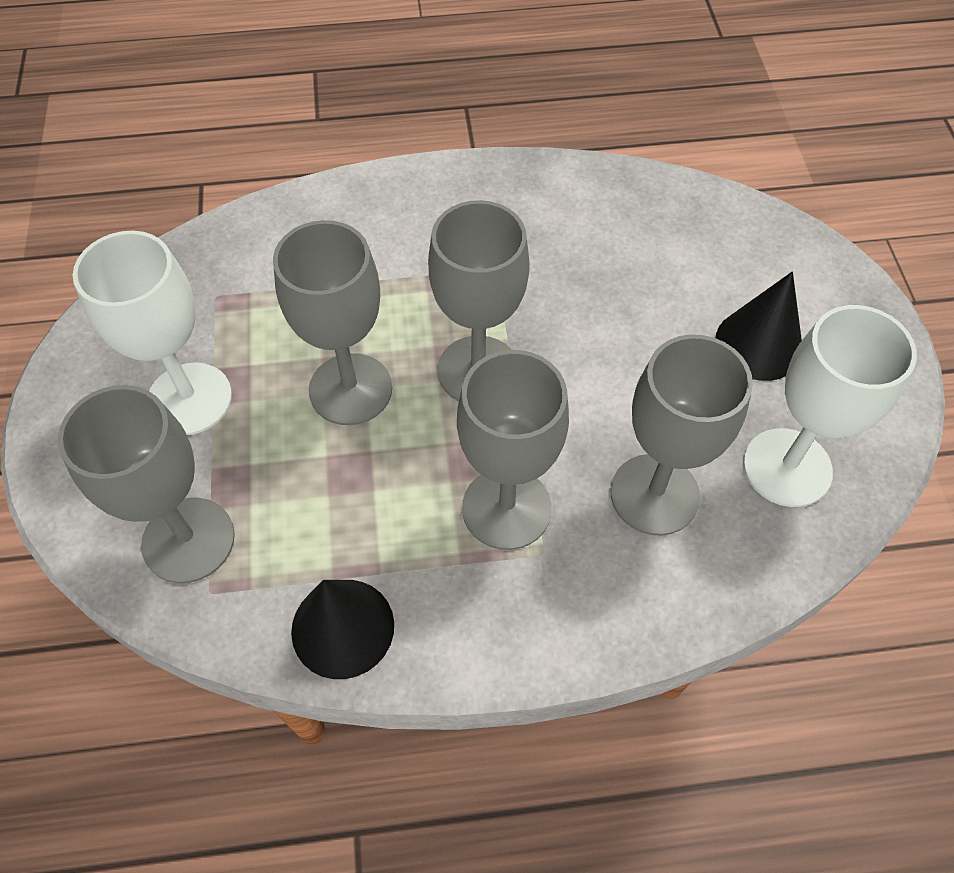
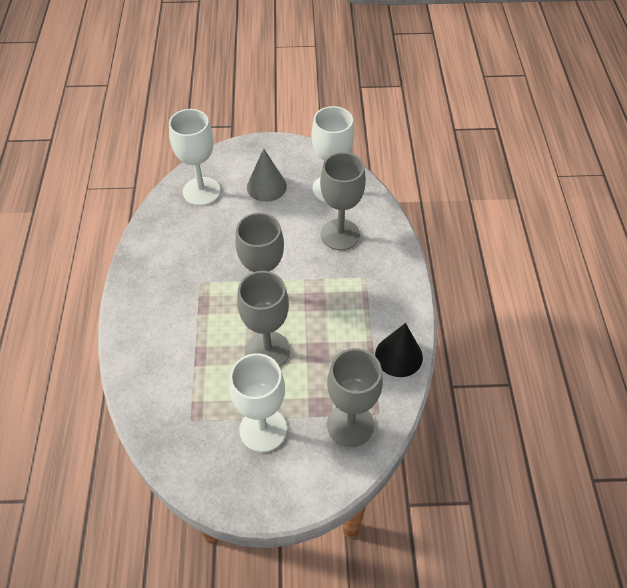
camera: 85 degrees left, 5 degrees down
grey goblet [457,350,569,550] -> none
black cone [716,271,802,381] -> grey cone [247,148,287,202]
none -> white goblet [169,109,221,206]

